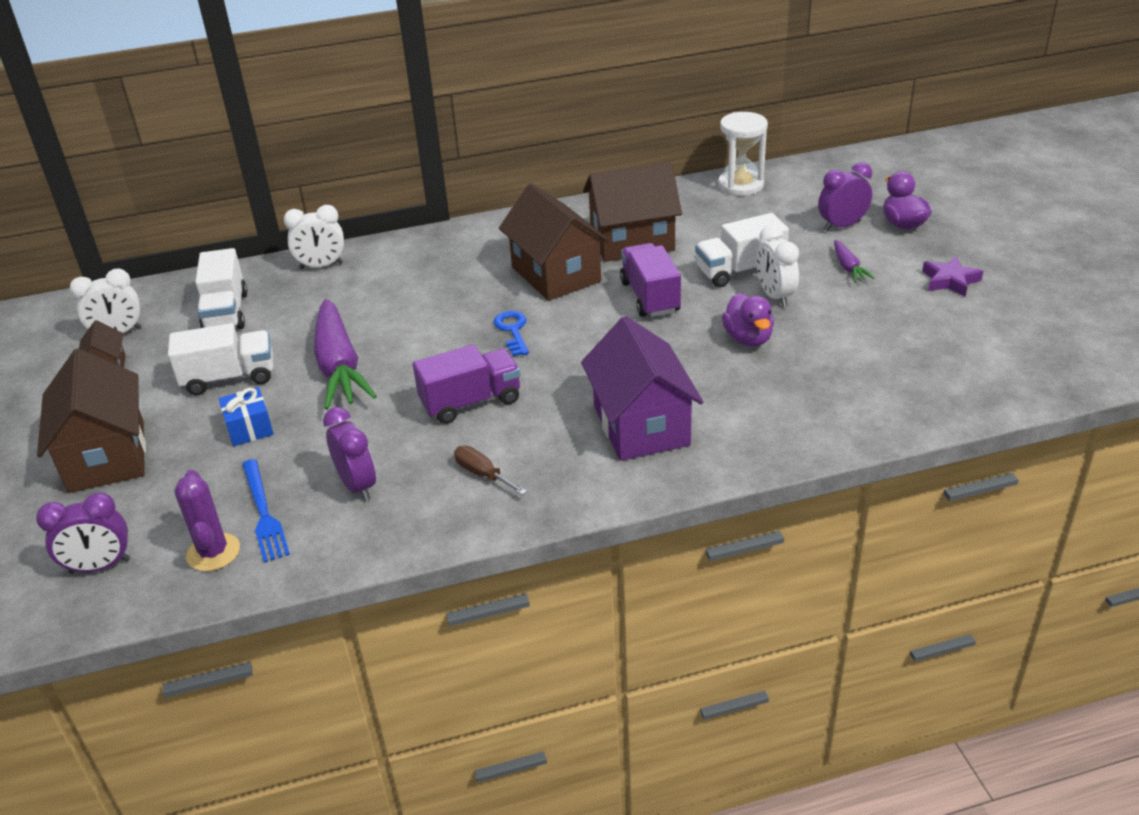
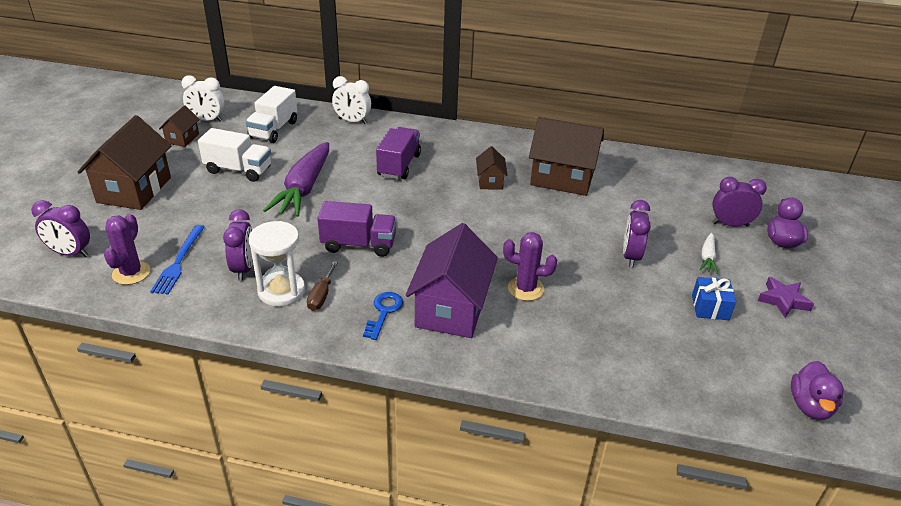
camera: 25 degrees right, 0 degrees up
blue gift [219,387,274,446] -> blue gift moved to [692,277,736,320]
brown screwdriver [454,446,527,495] -> brown screwdriver turned 150 degrees counterclockwise [307,261,338,311]
blue key [493,311,529,356] -> blue key moved to [363,292,403,340]
brown house [499,183,609,301] -> brown house [476,146,508,190], size x0.50
purple truck [620,243,681,317] -> purple truck moved to [376,127,421,179]
white truck [695,213,789,287] -> none
white hourglass [718,112,768,196] -> white hourglass moved to [248,221,305,307]
purple duck [722,293,774,347] -> purple duck moved to [791,361,844,420]
white clock [756,225,799,307] -> purple clock [623,200,651,267]
purple carrot [834,240,874,282] -> white carrot [700,233,718,274]
none -> purple cactus [503,232,557,301]

